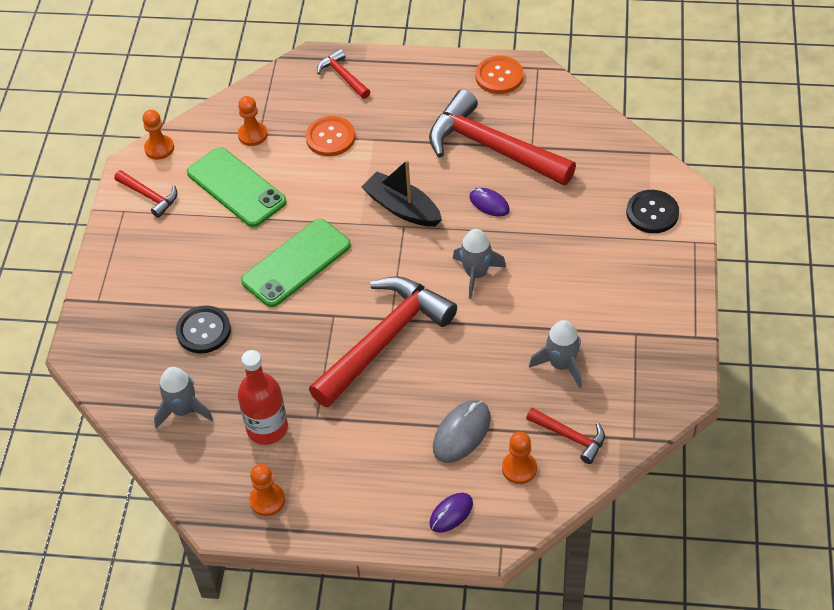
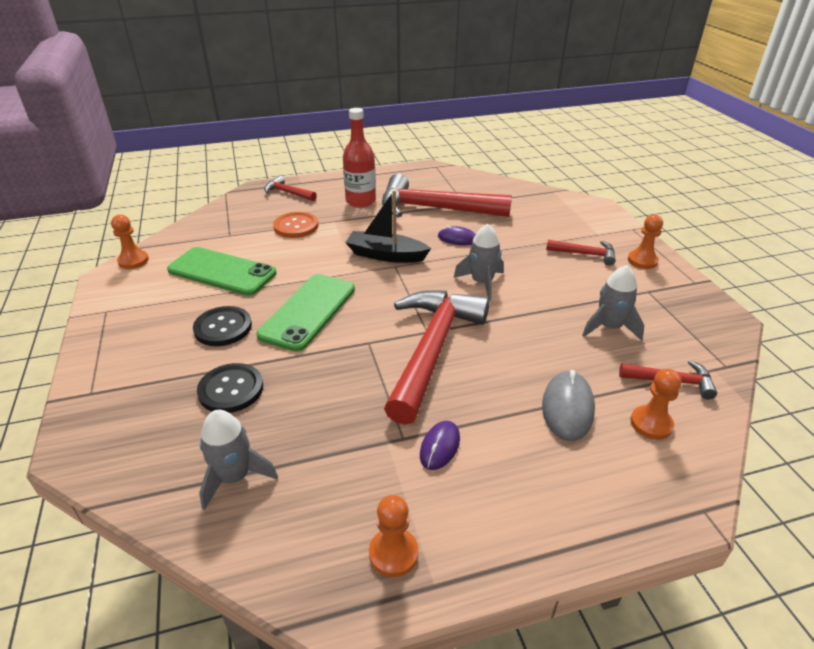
camera: 25 degrees left, 15 degrees down
red hammer [114,170,177,218] -> red hammer moved to [546,240,616,265]
orange pawn [238,96,268,146] -> orange pawn moved to [628,214,663,269]
red bottle [238,350,288,445] -> red bottle moved to [343,108,376,208]
purple mouse [429,493,473,533] -> purple mouse moved to [420,421,460,470]
orange button [475,56,523,94] -> none
black button [626,190,679,233] -> black button moved to [193,306,252,346]

